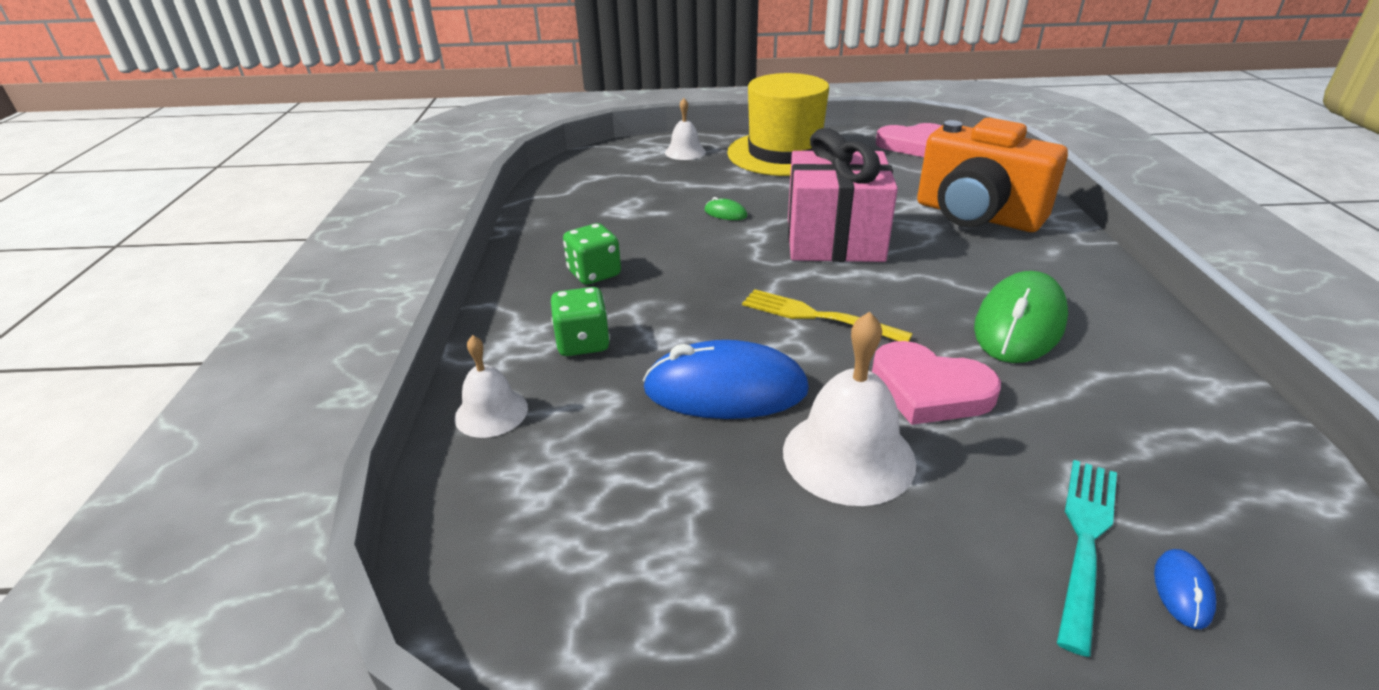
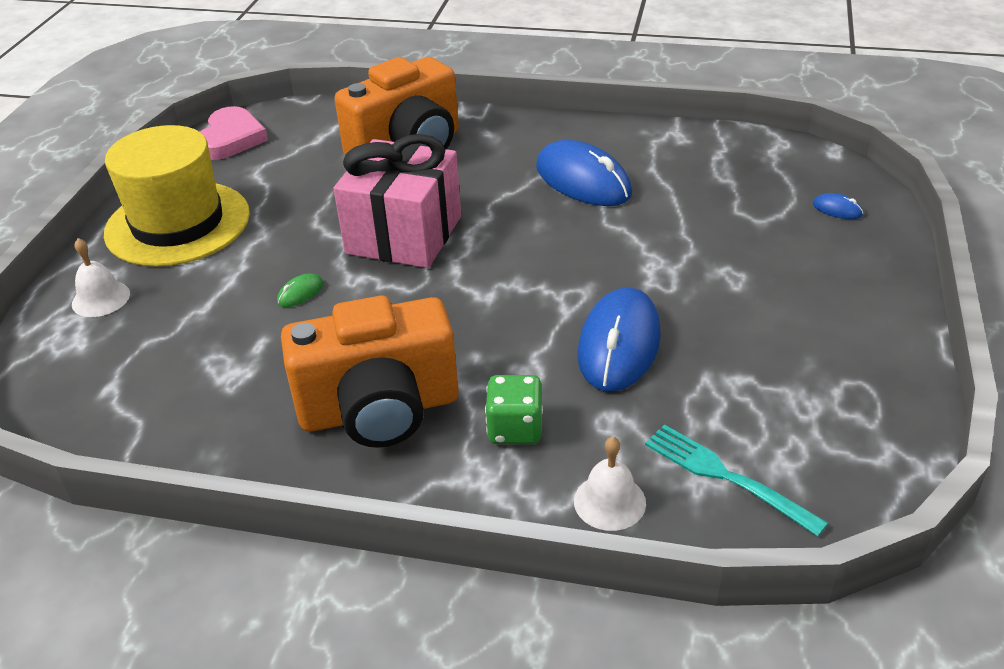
camera: 75 degrees left, 5 degrees up
green dice [563,223,621,285] -> orange camera [281,295,459,448]
yellow fork [742,289,913,342] -> none
white bell [783,312,916,506] -> none
pink heart [872,341,1001,425] -> none
green mouse [974,271,1068,363] -> blue mouse [536,140,632,206]
turquoise fork [1057,460,1117,657] -> turquoise fork moved to [645,424,828,537]

